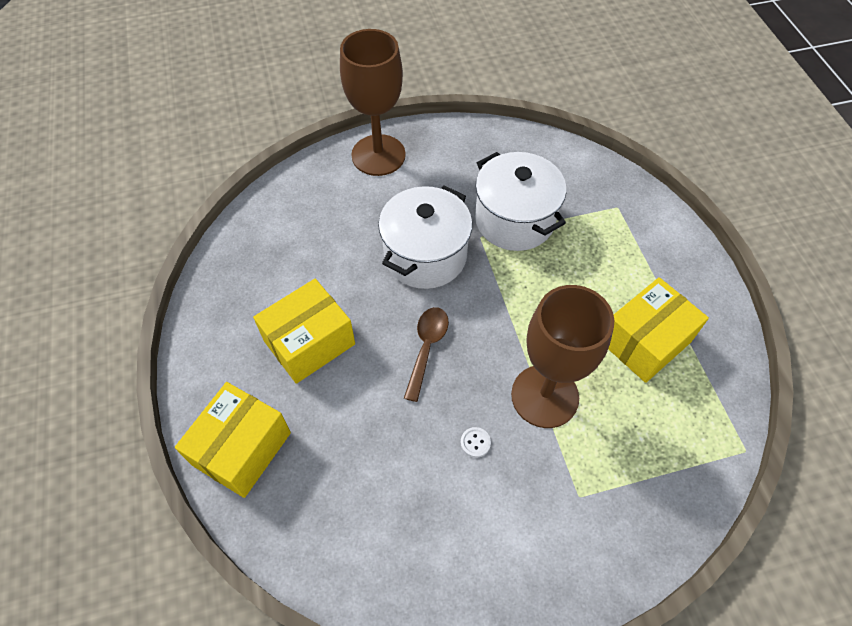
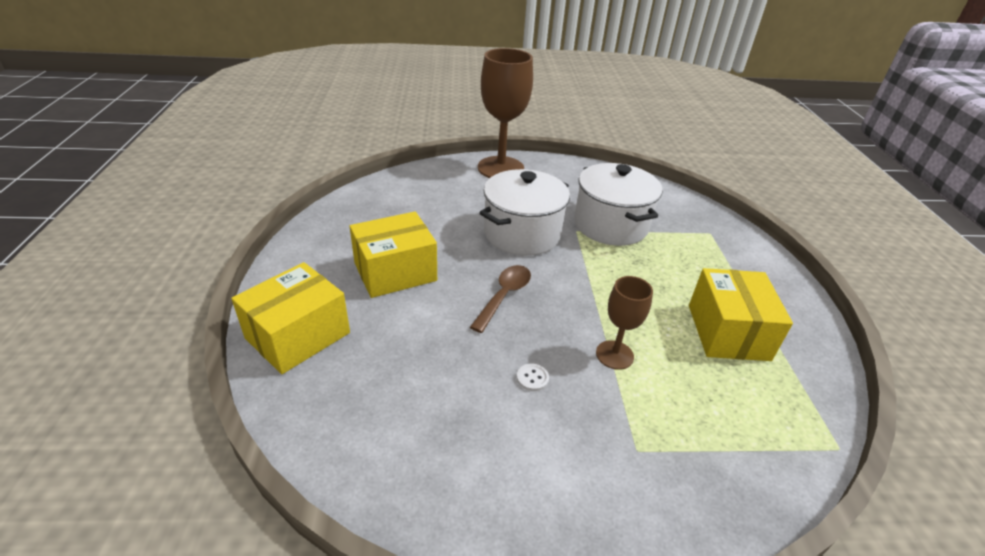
camera: 10 degrees right, 20 degrees down
brown goblet [511,285,614,428] -> brown goblet [596,276,653,370], size x0.53
yellow box [608,277,709,383] -> yellow box turned 60 degrees counterclockwise [689,268,793,361]

